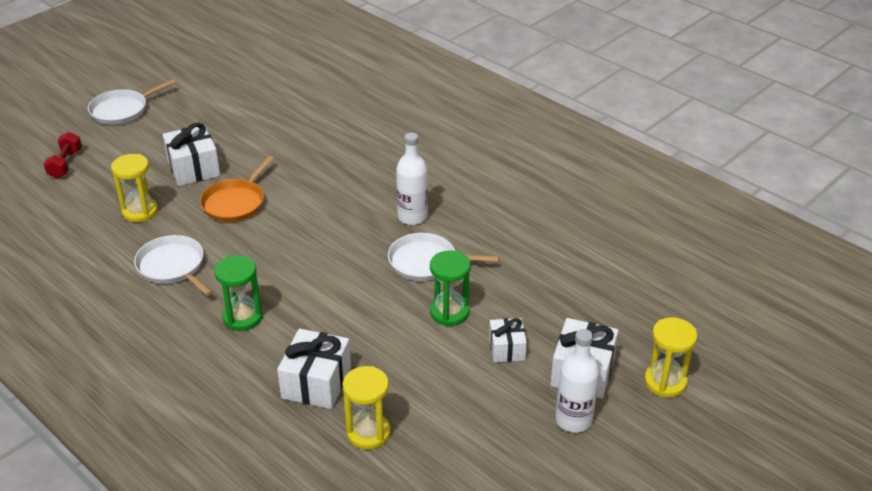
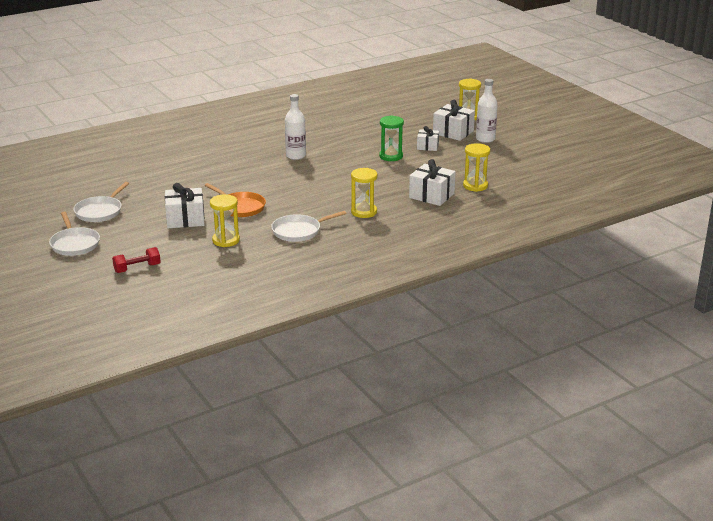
camera: 75 degrees left, 10 degrees down
red dumbbell [43,132,82,178] -> red dumbbell turned 45 degrees counterclockwise [112,247,161,273]
green hourglass [214,255,263,331] -> yellow hourglass [351,168,377,218]
white pan [388,233,499,281] -> white pan moved to [74,182,129,222]

